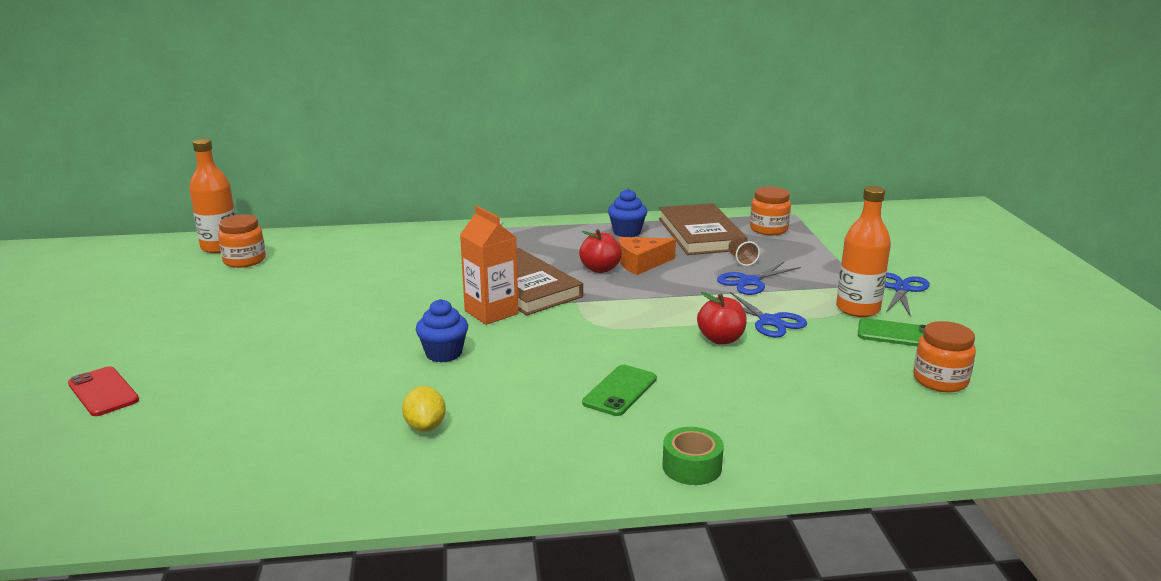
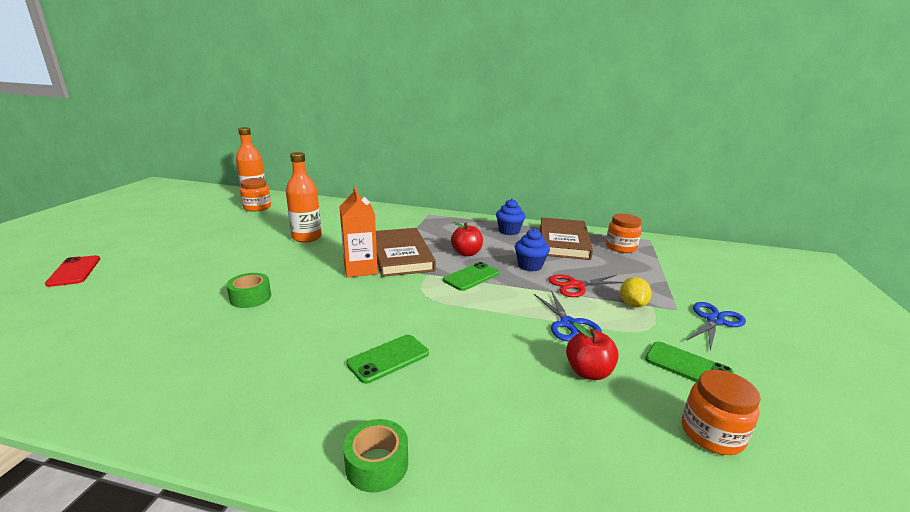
camera: 20 degrees right, 0 degrees up
yellow lemon [402,386,446,432] -> yellow lemon moved to [620,277,652,308]
blue cupcake [416,299,468,363] -> blue cupcake moved to [515,229,550,271]
orange cheese [618,237,676,275] -> none
red apple [697,292,747,344] -> red apple moved to [566,322,619,380]
blue scissors [717,262,801,295] -> red scissors [548,275,623,297]
brown cup [728,237,760,266] -> none
orange bottle [836,186,891,317] -> orange bottle moved to [286,152,322,243]
none -> green tape [226,273,271,308]
none -> green phone [443,262,499,291]

